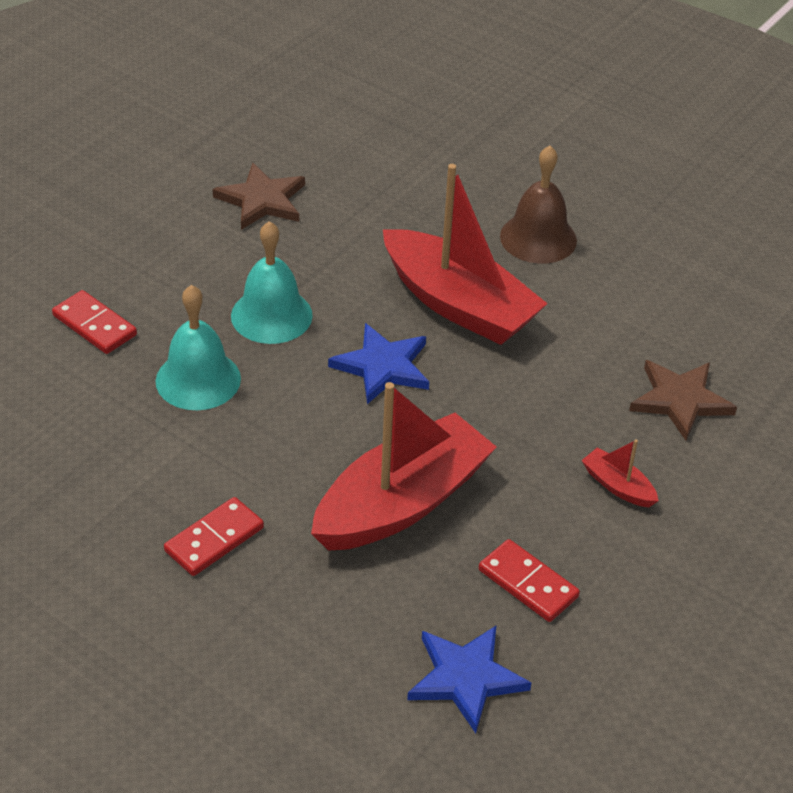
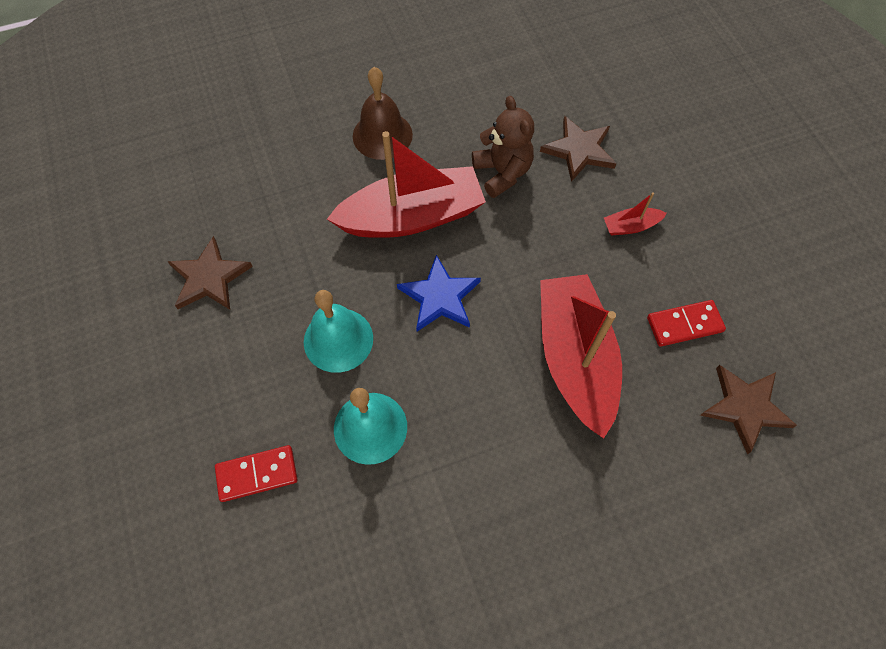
camera: 55 degrees left, 20 degrees up
red domino [164,497,264,576] -> none
blue star [407,626,531,733] -> brown star [700,365,797,454]
none -> brown teddy bear [472,96,534,198]

